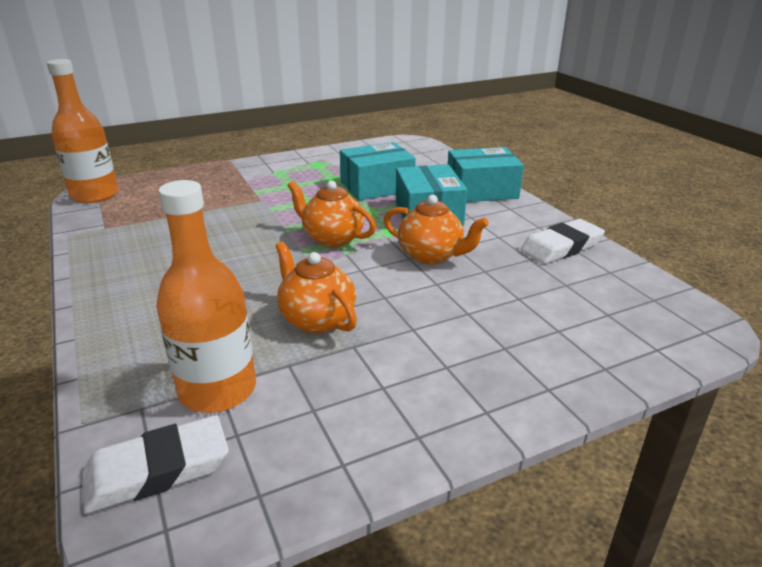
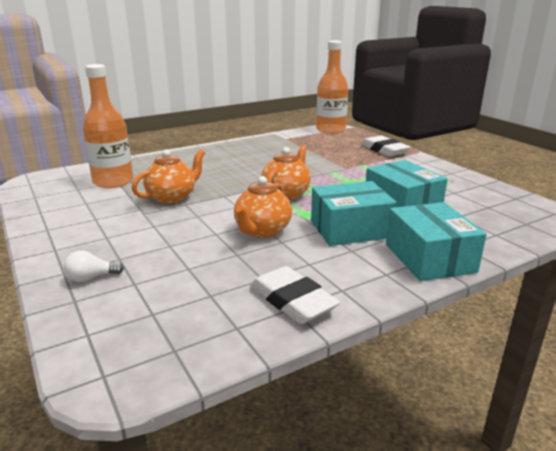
camera: 85 degrees right, 5 degrees down
white eraser [82,415,229,514] -> white eraser moved to [361,135,411,157]
none -> white light bulb [64,250,124,282]

